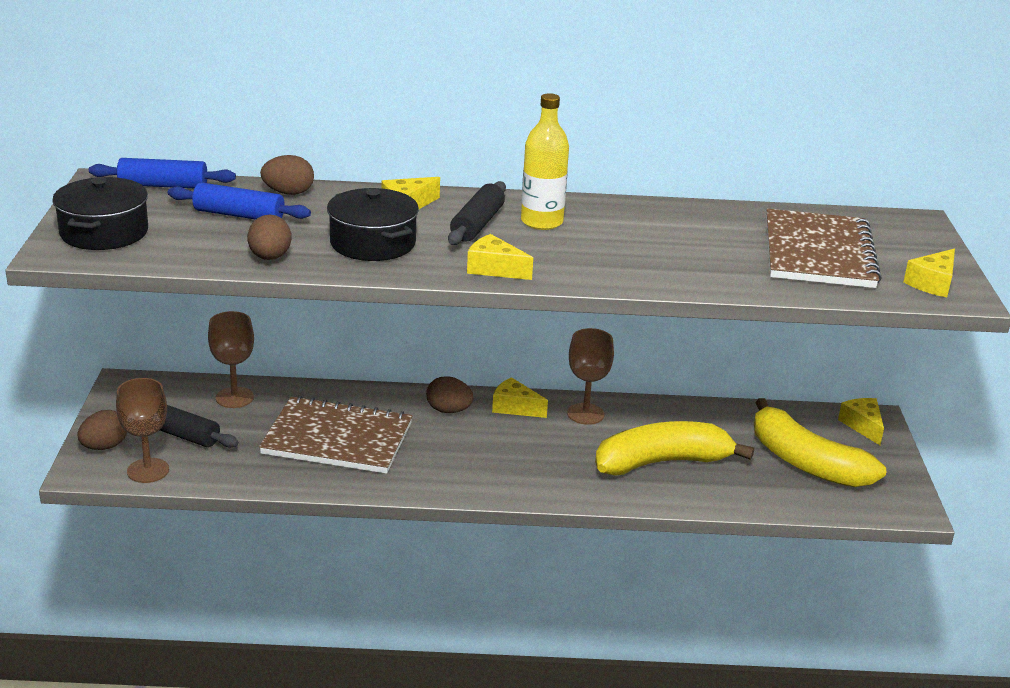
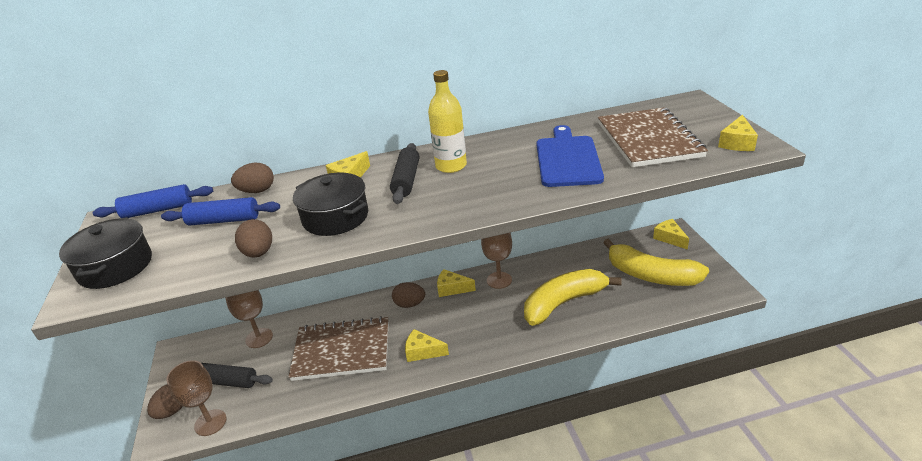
camera: 10 degrees left, 5 degrees up
yellow cheese [467,234,533,280] -> yellow cheese moved to [405,329,449,362]
none -> blue cutting board [537,125,604,187]

